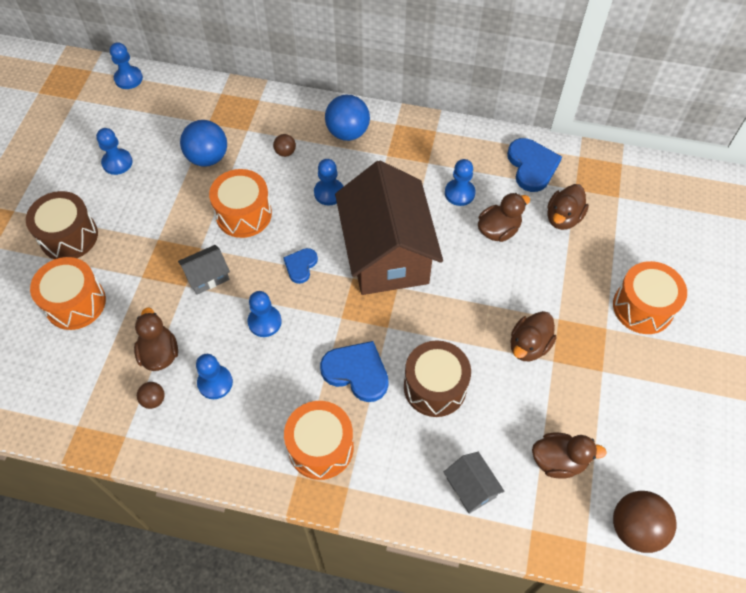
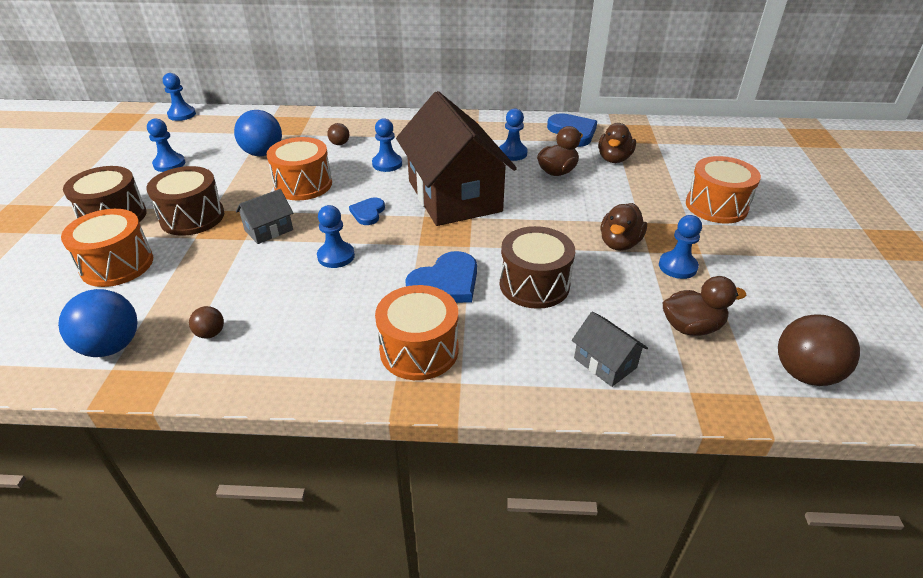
camera: 10 degrees left, 20 degrees down
brown duck [134,308,178,371] -> none
blue pawn [196,354,233,399] -> blue pawn moved to [659,215,702,279]
blue heart [320,341,389,402] -> blue heart turned 120 degrees clockwise [405,251,477,303]
blue ball [325,95,370,141] -> blue ball moved to [58,289,137,357]
none -> brown drum [146,166,224,236]

